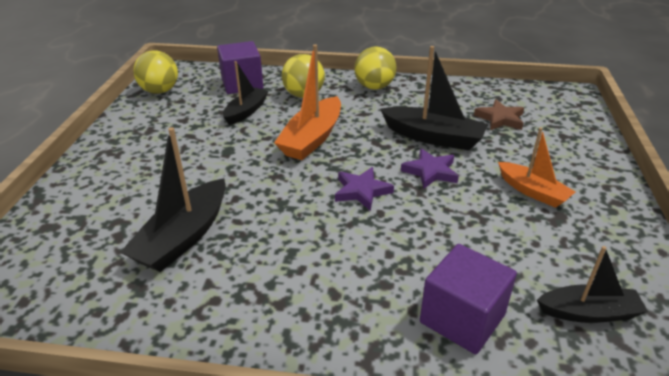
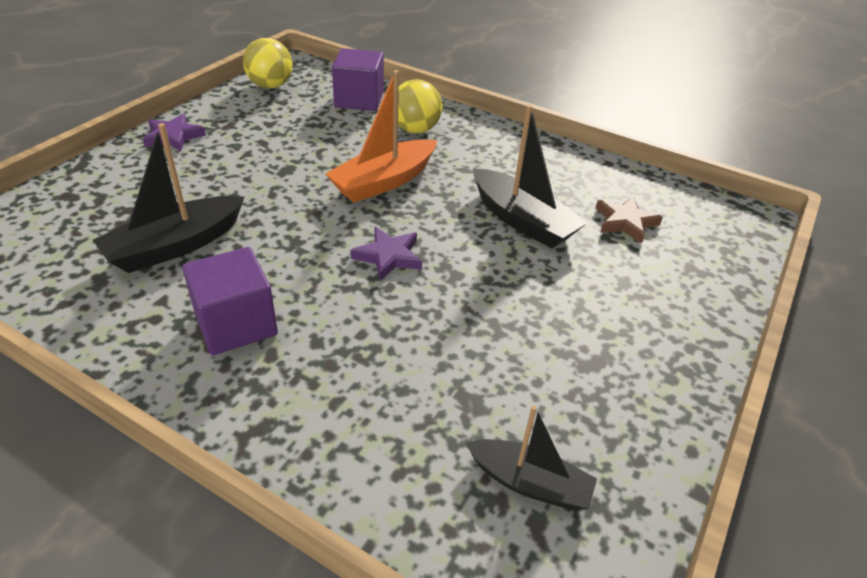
camera: 20 degrees right, 5 degrees up
black boat [223,61,269,125] -> none
yellow ball [354,47,397,90] -> none
purple star [401,148,459,189] -> purple star moved to [143,114,206,152]
purple cube [420,244,517,354] -> purple cube moved to [182,247,278,355]
orange boat [498,128,575,208] -> none

